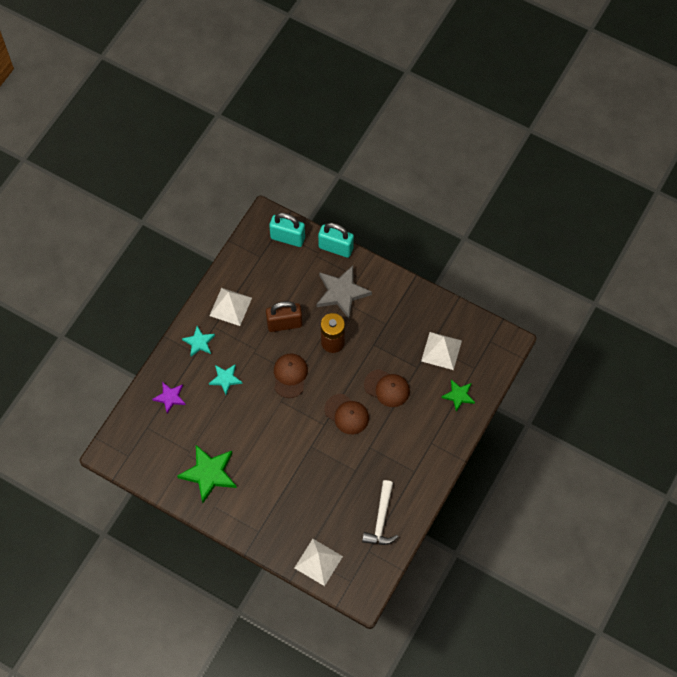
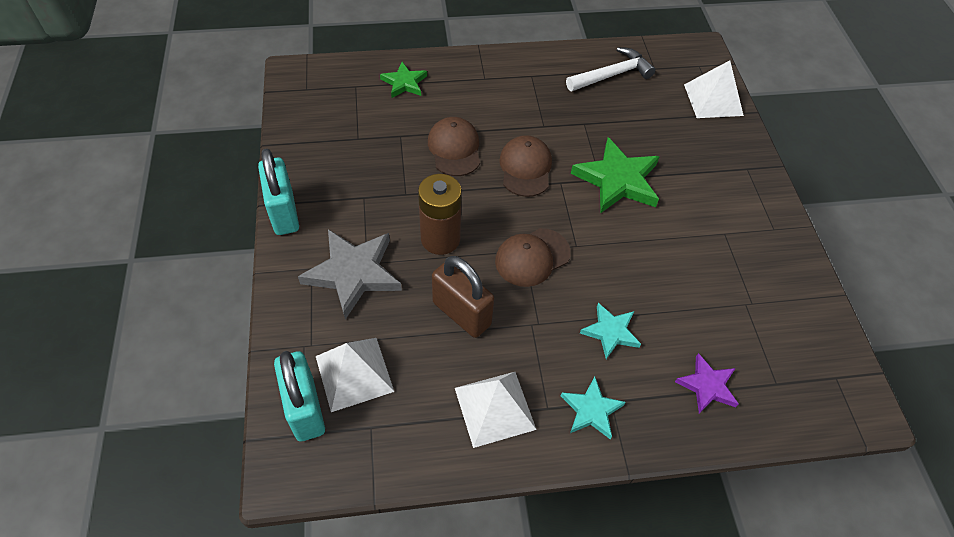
camera: 130 degrees left, 10 degrees down
green star [177,445,237,503] -> green star moved to [571,137,660,213]
turquoise padlock [318,223,354,258] -> turquoise padlock moved to [258,149,299,235]
white pyramid [421,332,462,370] -> white pyramid moved to [316,338,394,412]

